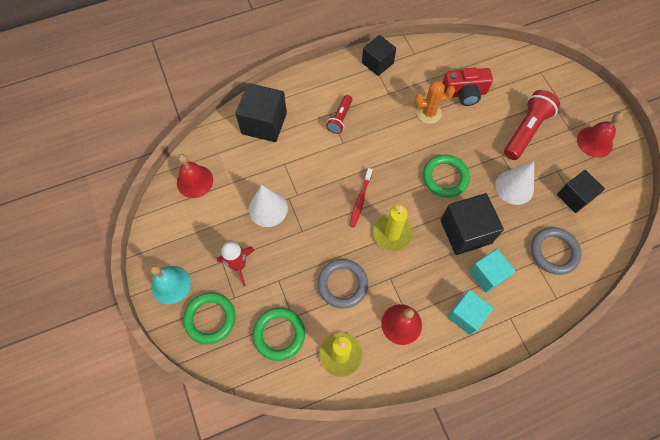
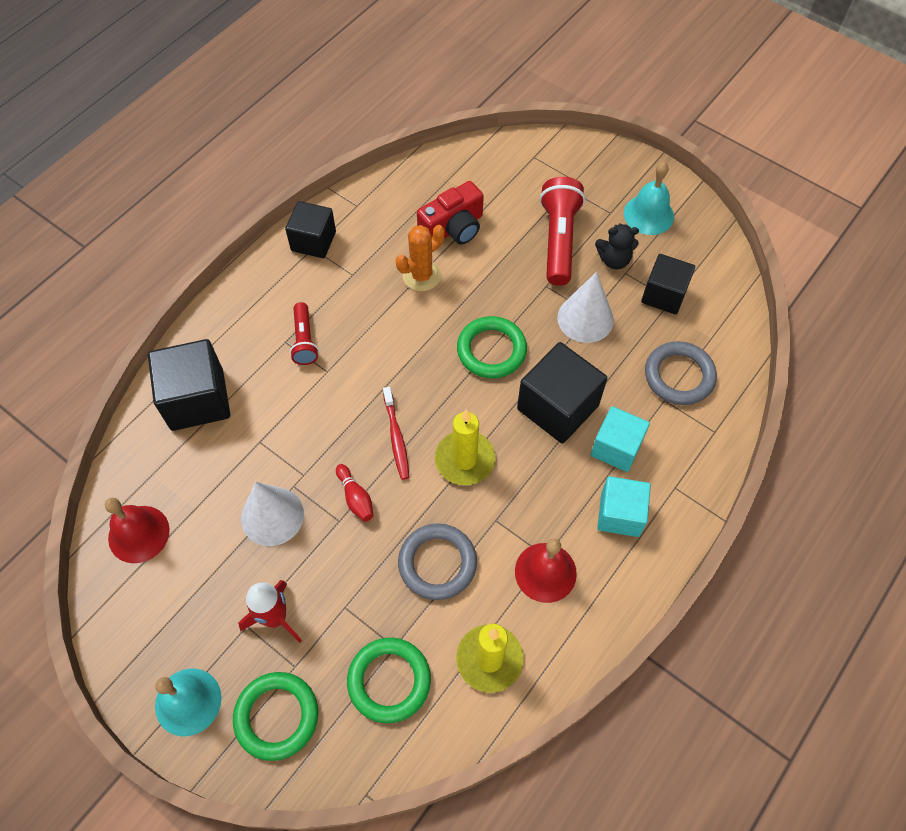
camera: 30 degrees left, 5 degrees down
red bell [577,112,623,158] -> turquoise bell [624,162,674,235]
none -> red bowling pin [336,464,373,522]
none -> black teddy bear [595,223,639,269]

